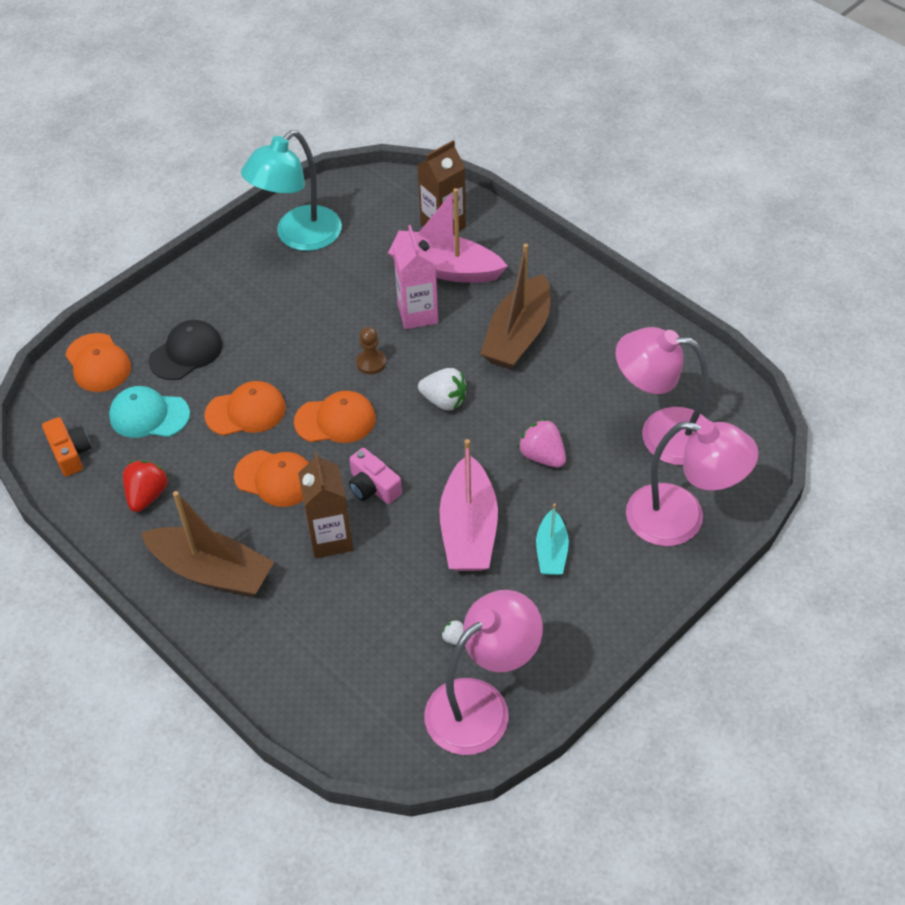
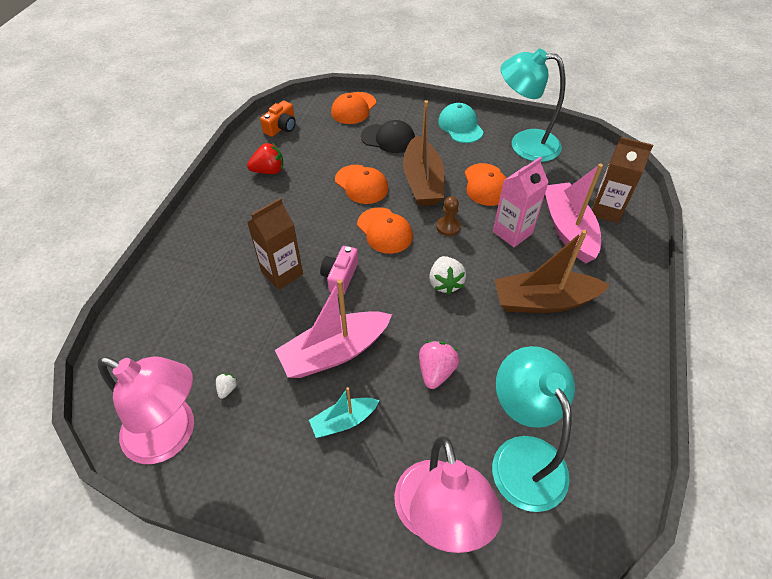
camera: 60 degrees right, 0 degrees up
turquoise cap [109,386,190,438] -> turquoise cap moved to [438,103,484,143]
brown boat [141,491,274,597] -> brown boat moved to [403,100,444,206]
orange cap [234,450,309,507] -> orange cap moved to [465,163,506,206]
pink lamp [616,327,709,465] -> turquoise lamp [492,346,575,512]

